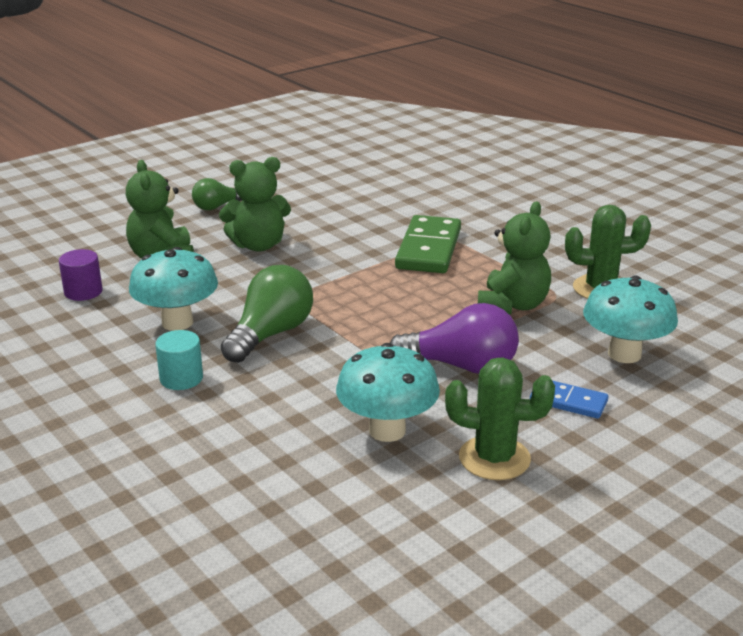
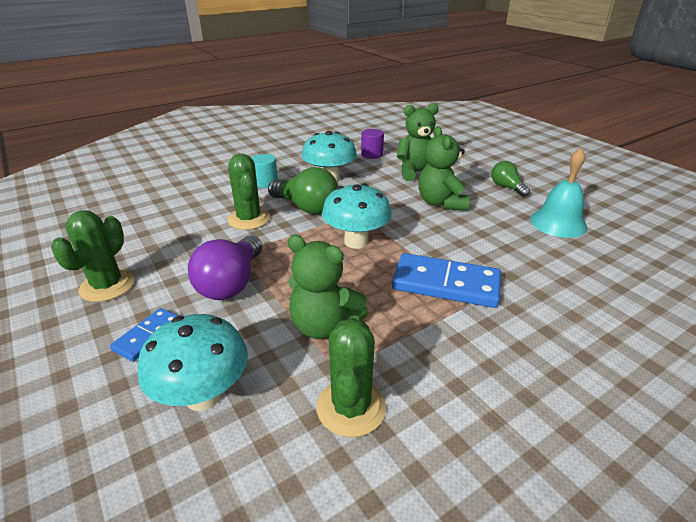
camera: 95 degrees right, 5 degrees up
turquoise mushroom [336,343,440,442] -> turquoise mushroom moved to [322,183,391,249]
green domino [395,215,461,273] -> blue domino [392,253,501,308]
none -> green cactus [227,154,270,230]
none -> turquoise bell [530,148,588,238]

